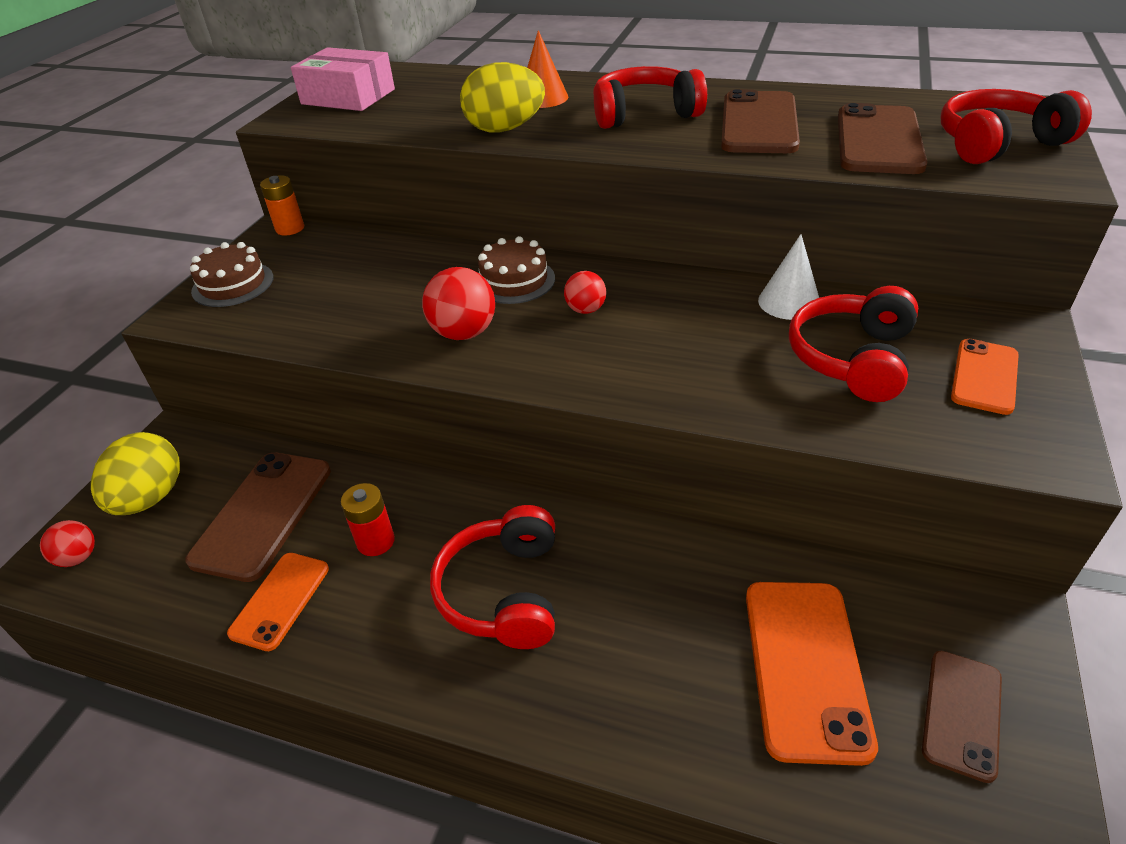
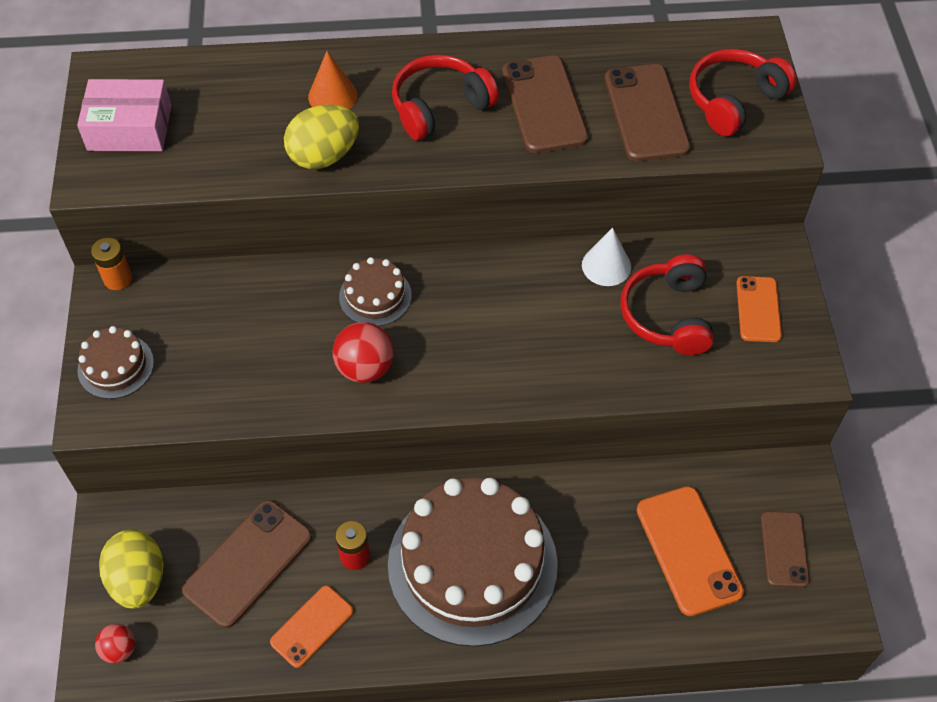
camera: 25 degrees left, 15 degrees up
brown phone [185,452,331,582] -> brown phone turned 45 degrees clockwise [182,500,312,628]
orange phone [227,553,329,651] -> orange phone turned 45 degrees clockwise [270,586,353,668]
red headphones [430,505,555,649] -> brown cake [388,478,558,647]
red ball [564,271,606,314] -> none

